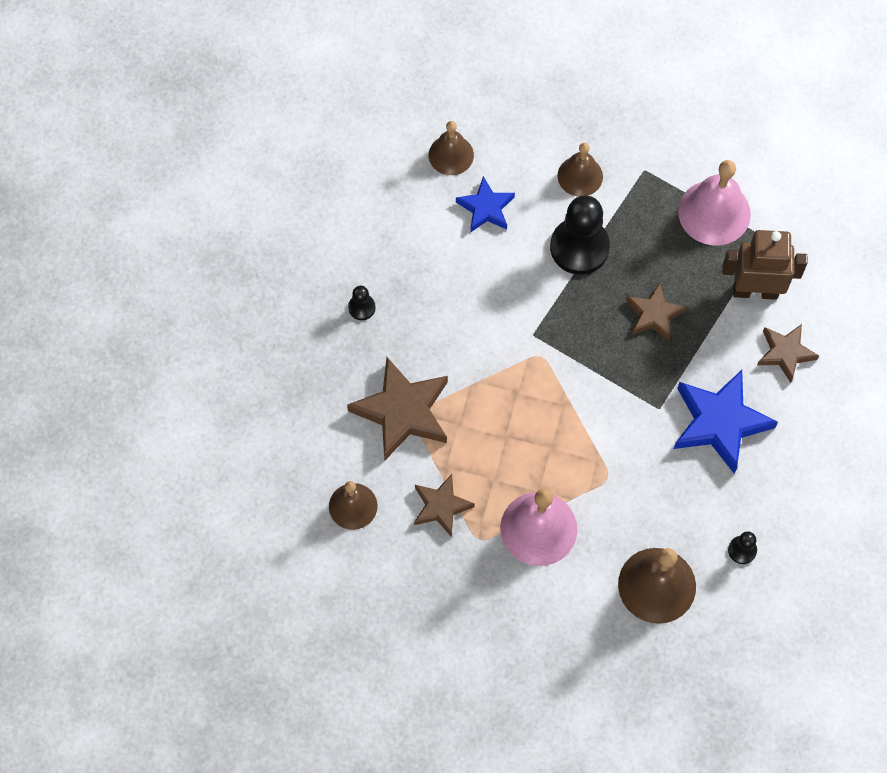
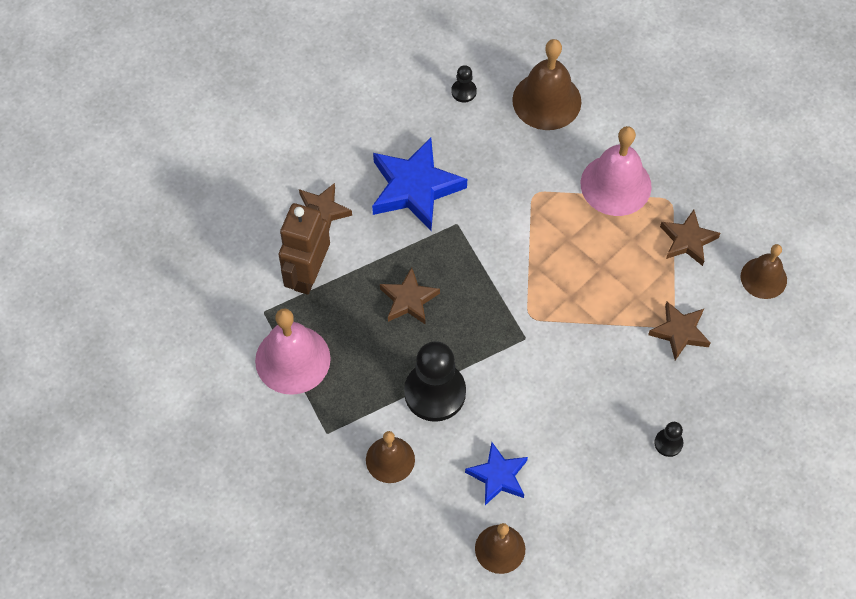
camera: 150 degrees left, 5 degrees down
brown star [347,357,448,461] -> brown star [648,302,710,360], size x0.59
brown robot [722,230,807,300] -> brown robot turned 75 degrees clockwise [279,203,330,295]

